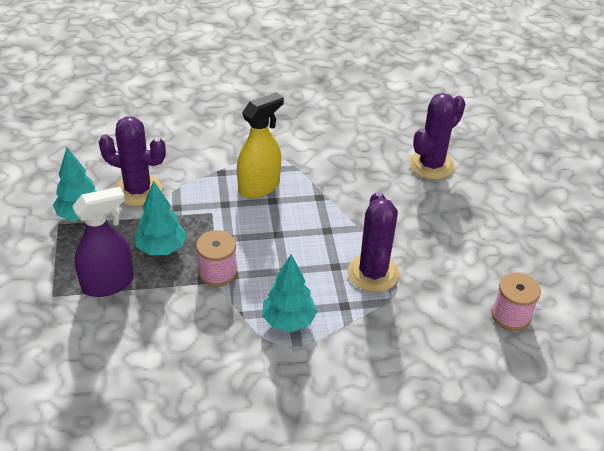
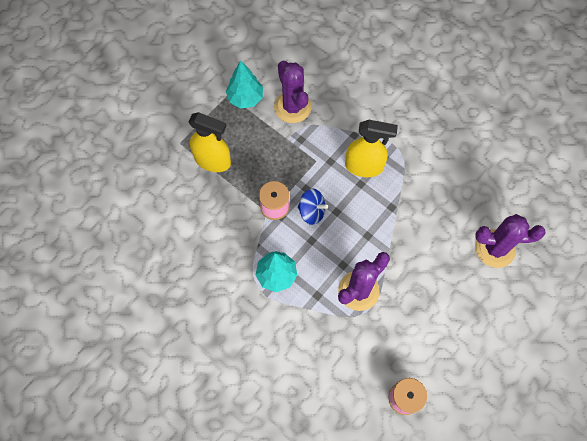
camera: 50 degrees right, 25 degrees up
purple spray bottle [72,187,134,297] -> yellow spray bottle [188,112,231,172]
turquoise tree [135,181,187,255] -> none
none -> blue spinning top [298,189,328,225]

